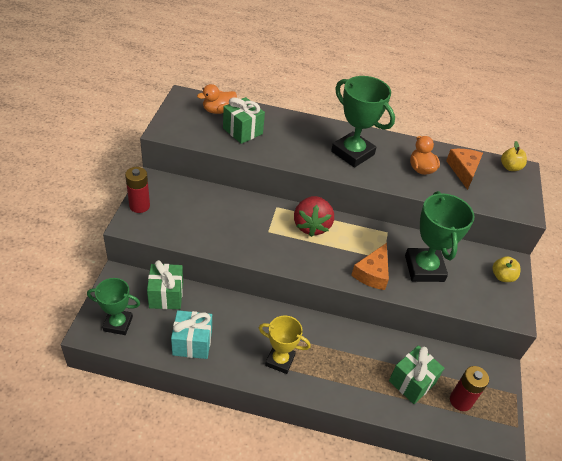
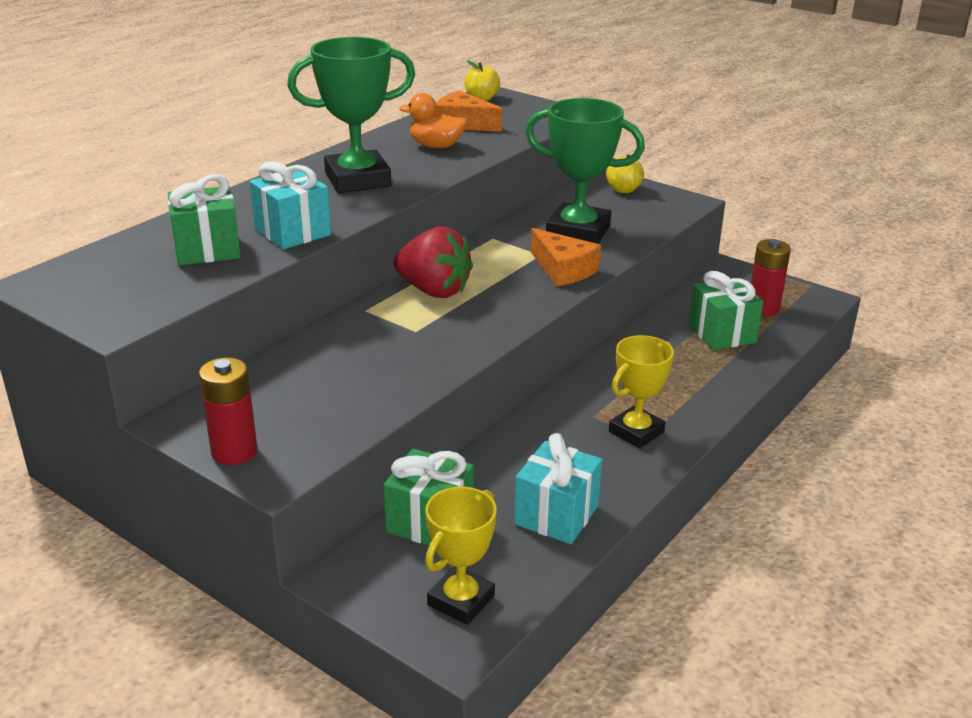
camera: 60 degrees left, 15 degrees down
green trophy [87,278,140,335] -> yellow trophy [425,487,496,625]
orange duck [197,84,237,114] -> none
none -> turquoise gift [250,161,331,249]

